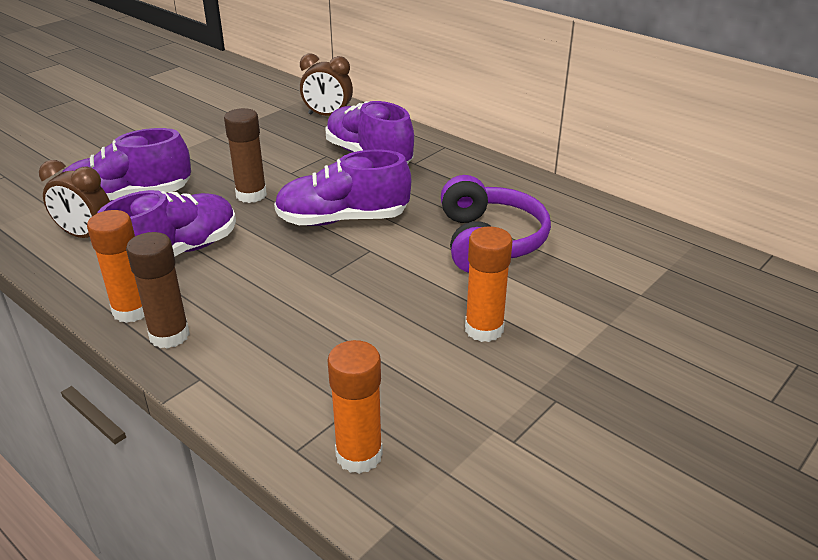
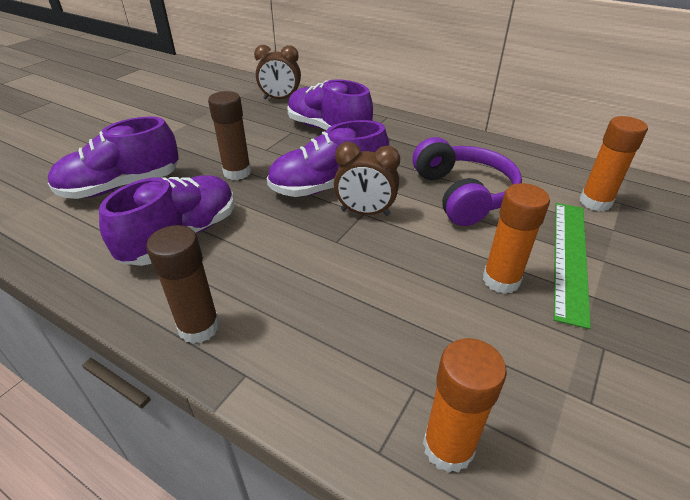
camera: 10 degrees left, 5 degrees up
brown clock [39,160,110,238] -> brown clock moved to [334,142,400,216]
orange glue stick [87,210,145,323] -> orange glue stick moved to [579,116,648,211]
none -> green ruler [554,203,591,329]

